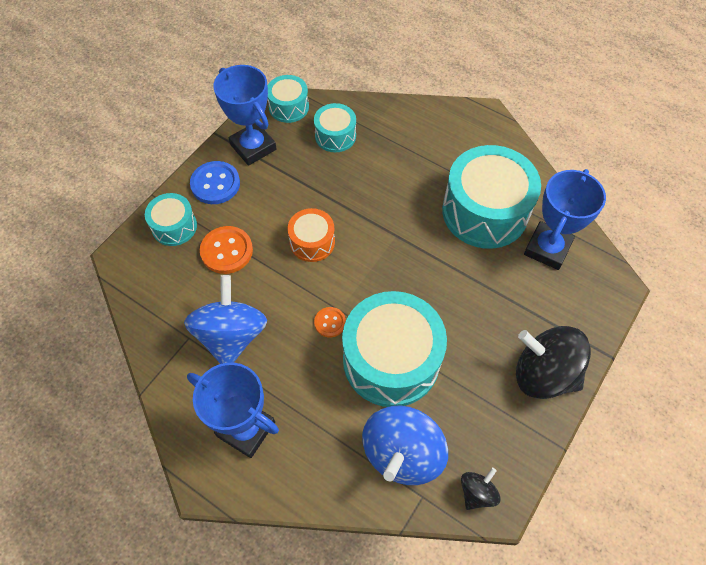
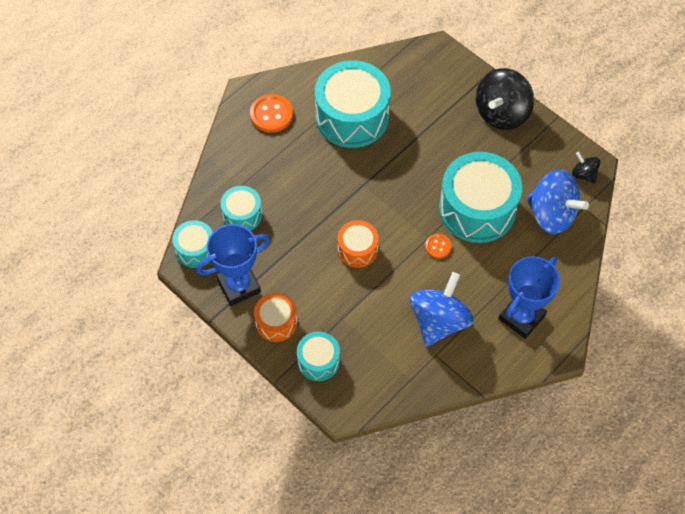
camera: 80 degrees left, 0 degrees up
blue spinning top [184,275,267,364] -> blue spinning top turned 105 degrees clockwise [410,272,474,347]
blue button [190,161,240,204] -> orange drum [254,293,297,342]
orange button [200,226,253,274] -> orange button moved to [250,94,293,133]
blue trophy [524,169,606,270] -> none

